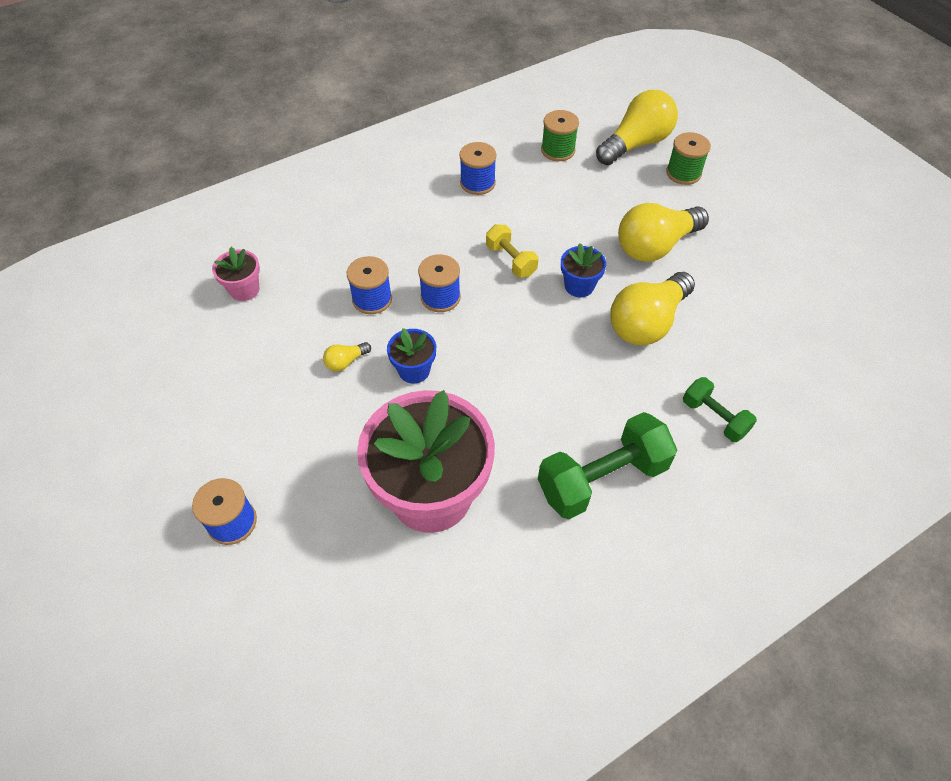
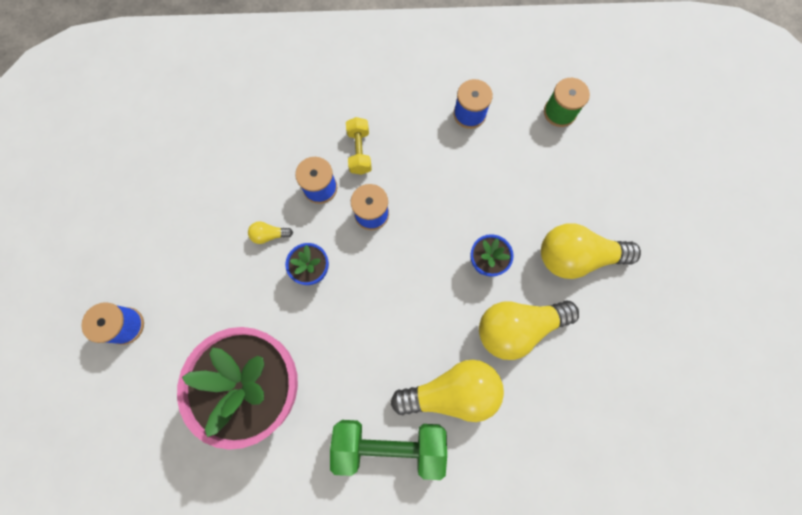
camera: 30 degrees right, 20 degrees up
pink flower pot [212,247,260,301] -> none
yellow dumbbell [486,224,538,277] -> yellow dumbbell moved to [346,117,372,175]
yellow light bulb [596,90,678,165] -> yellow light bulb moved to [391,360,504,422]
green spool [666,132,711,185] -> none
green dumbbell [683,377,757,442] -> none

